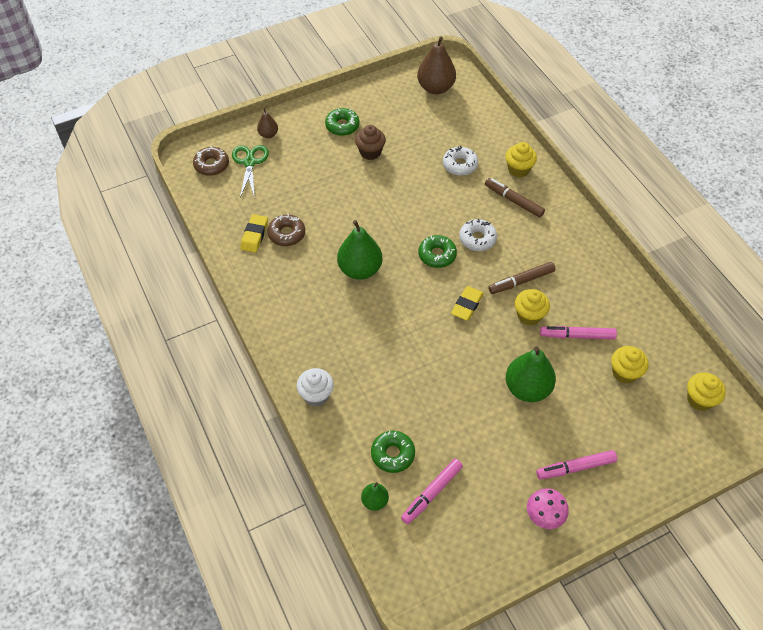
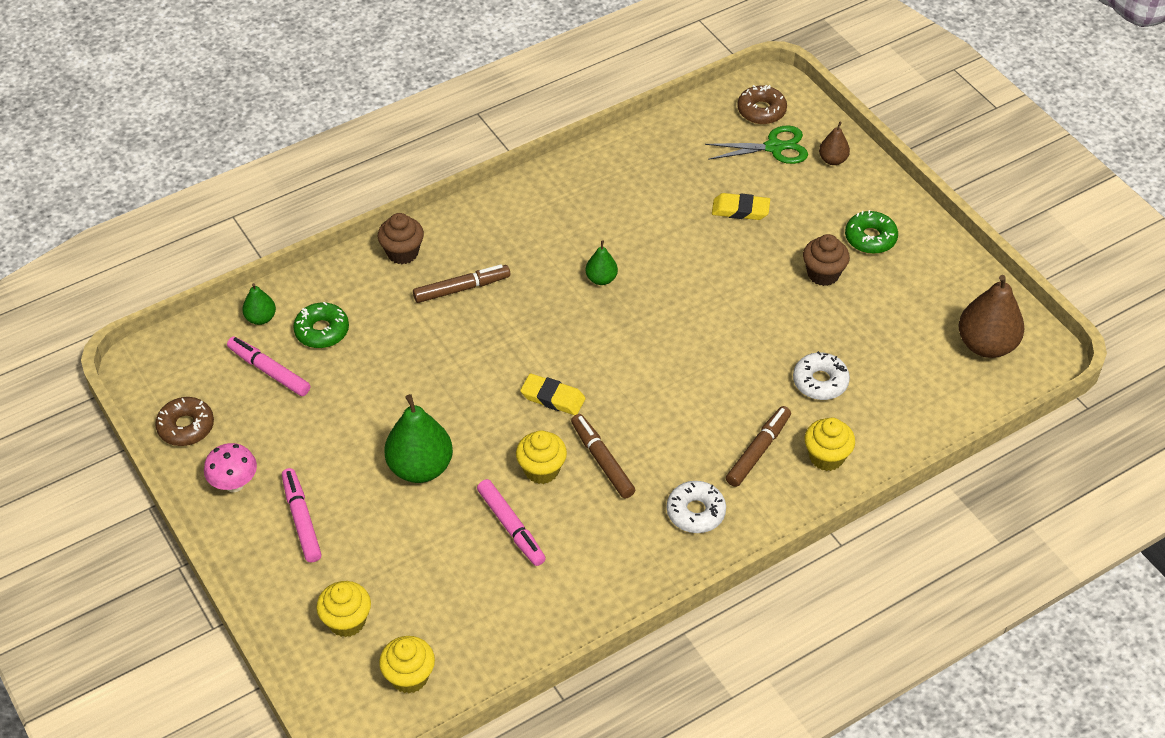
camera: 85 degrees right, 5 degrees down
yellow eraser [240,214,268,252] -> yellow eraser moved to [712,193,770,220]
brown donut [267,214,305,246] -> brown donut moved to [155,397,214,446]
white cupcake [296,368,334,406] -> brown cupcake [378,213,424,264]
green pear [337,220,382,280] -> green pear [586,240,618,285], size x0.52
green donut [419,235,457,268] -> none
white donut [459,219,497,251] -> white donut moved to [667,481,726,533]
pink marker [540,326,617,339] -> pink marker turned 150 degrees clockwise [477,479,546,566]
yellow cupcake [611,346,648,384] -> yellow cupcake moved to [317,581,371,637]
none -> brown marker [413,264,510,303]

